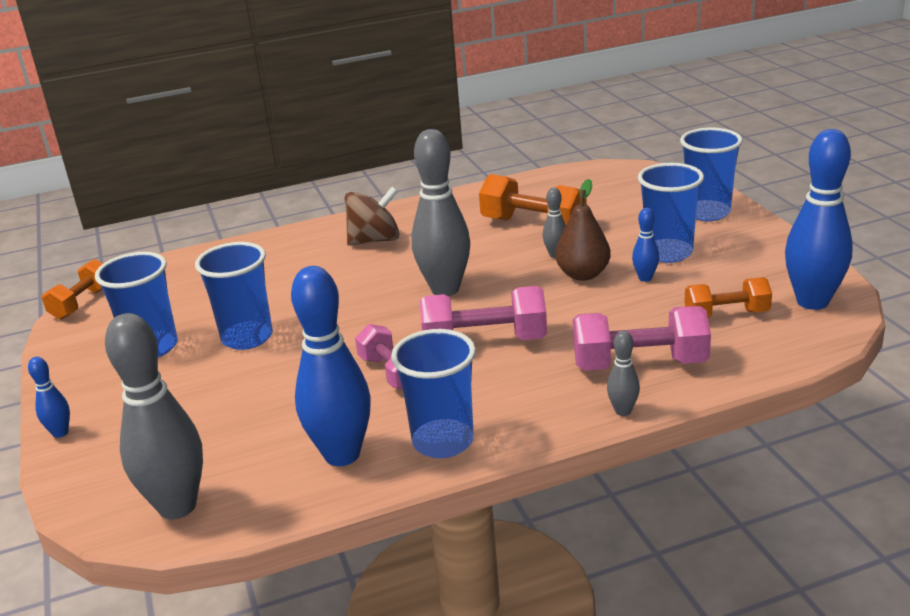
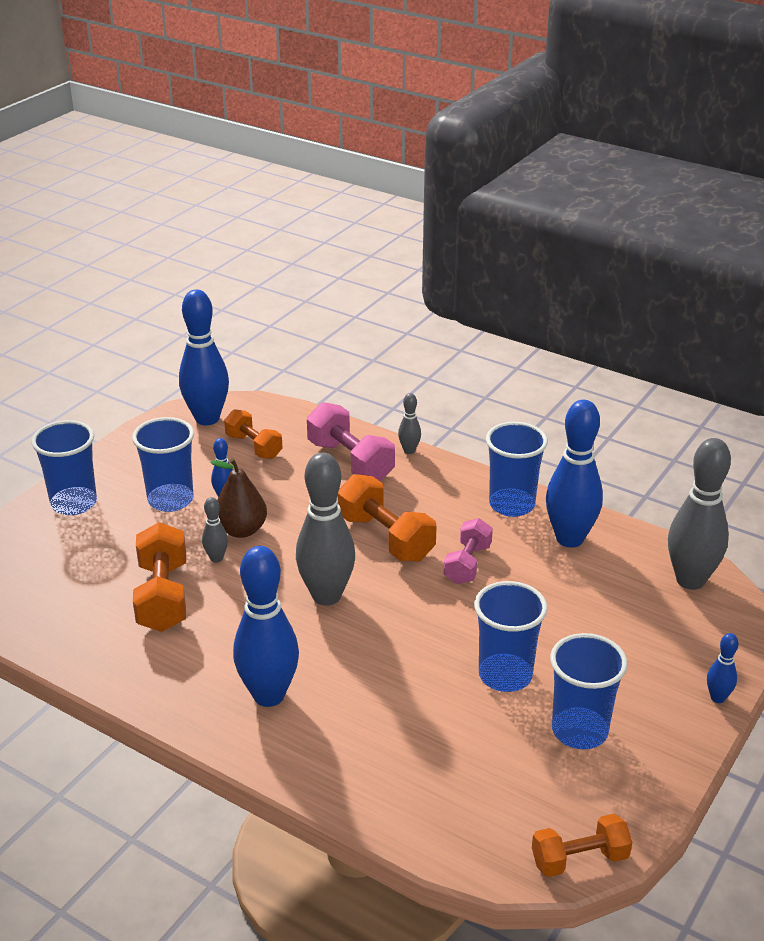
camera: 130 degrees left, 5 degrees up
brown spinning top [345,187,400,246] -> blue bowling pin [233,546,299,707]
pink dumbbell [420,286,547,340] -> orange dumbbell [337,474,437,562]

